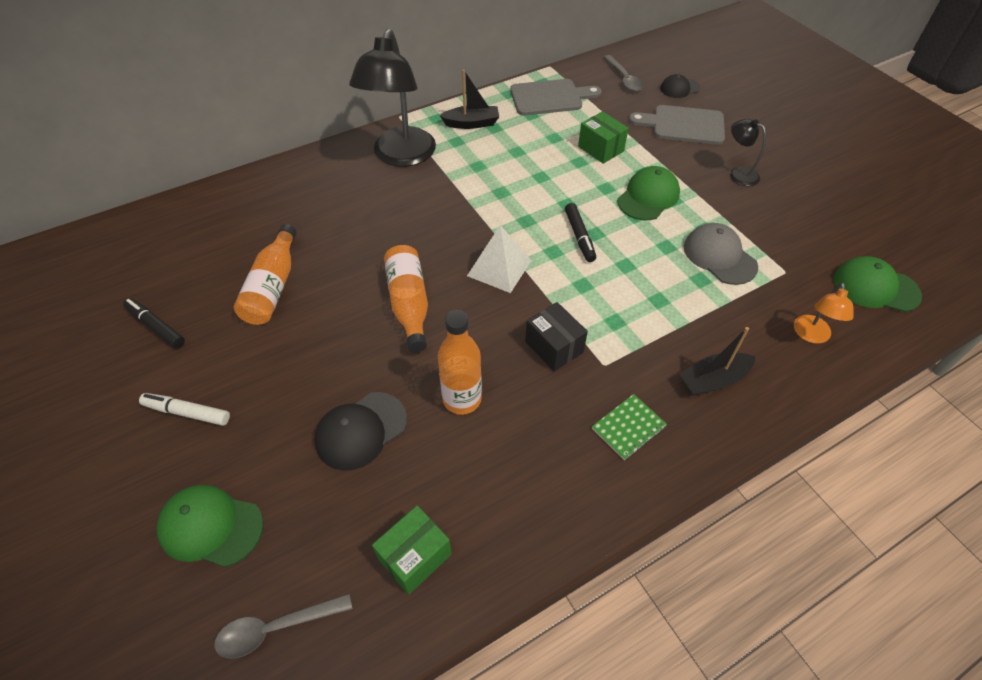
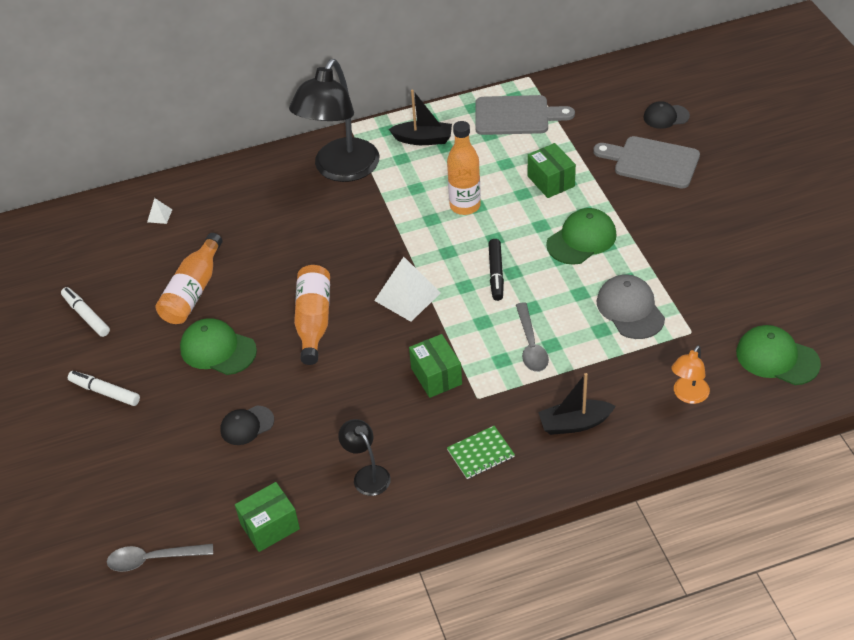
camera: 15 degrees right, 5 degrees down
black marker [123,298,185,348] -> white marker [61,287,110,337]
green cap [156,485,264,567] -> green cap moved to [180,318,257,375]
black cap [314,392,407,471] -> black cap [220,406,274,445], size x0.65
orange bottle [438,310,482,415] -> orange bottle moved to [447,121,481,215]
black box [525,302,588,372] -> green box [409,334,462,398]
grey spoon [604,55,644,91] -> grey spoon moved to [516,303,549,372]
black lamp [730,119,766,186] -> black lamp moved to [338,419,391,496]
none -> white pyramid [147,198,173,224]

